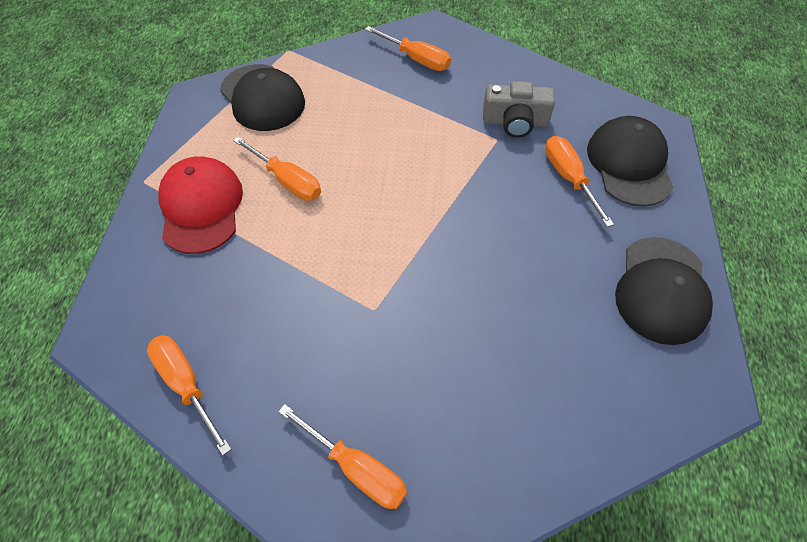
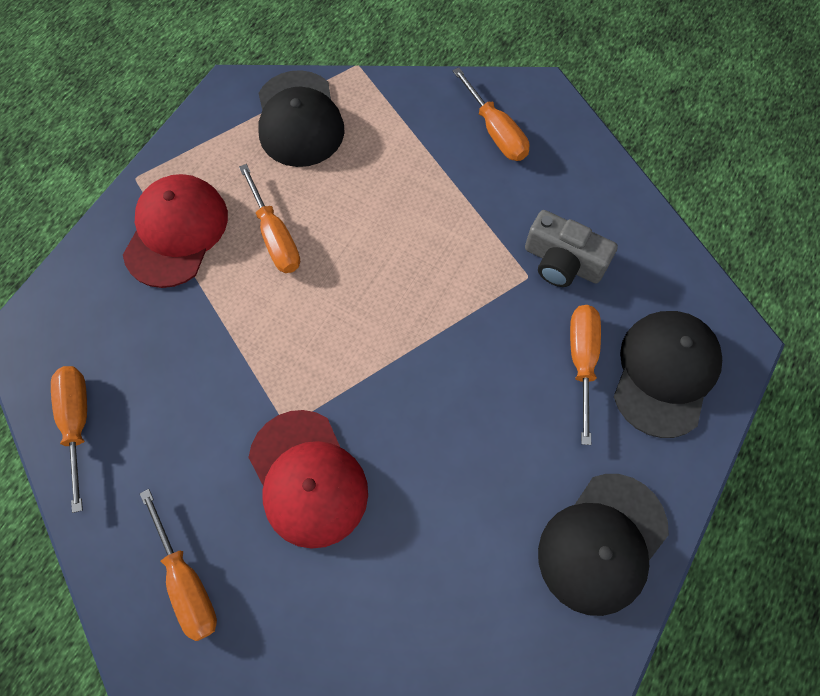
camera: 25 degrees right, 10 degrees up
none -> red cap [248,410,368,549]

